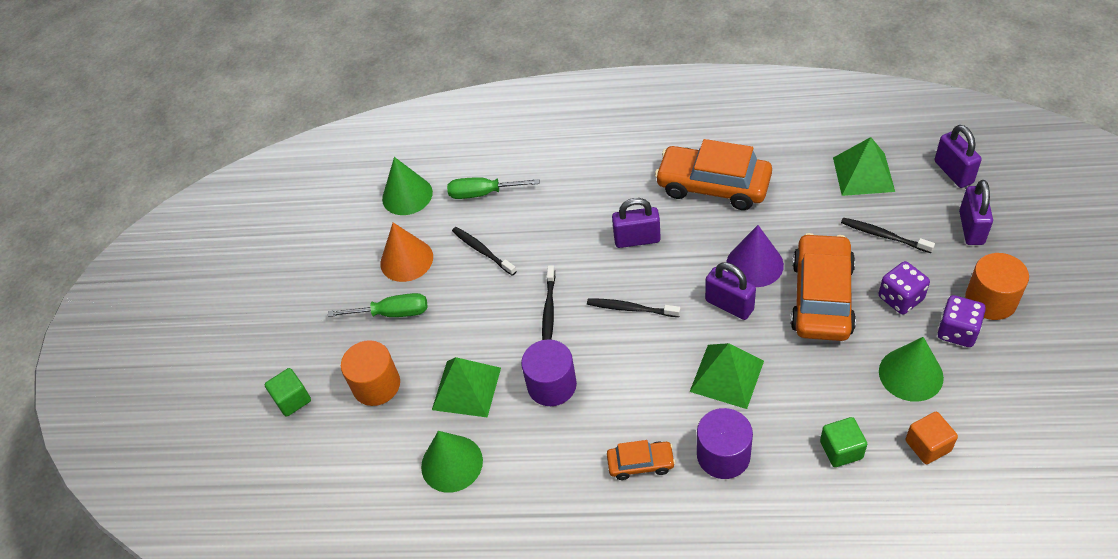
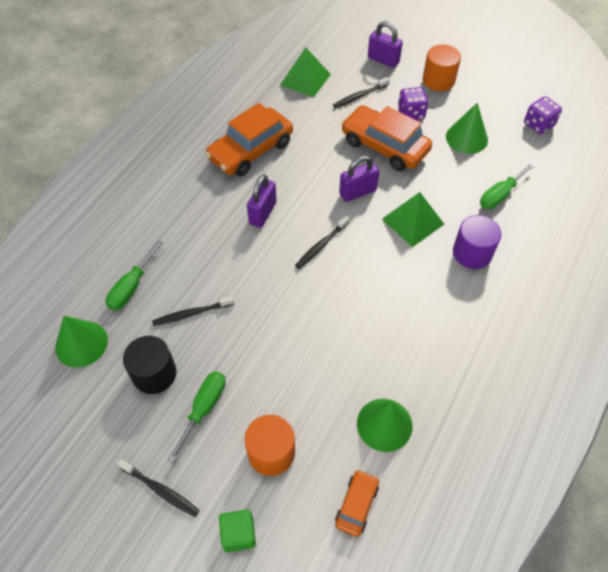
camera: 70 degrees left, 5 degrees up
orange cone [380,223,433,282] -> black cylinder [123,336,177,394]
green pyramid [432,357,501,417] -> none
purple cylinder [521,339,577,406] -> none
black toothbrush [542,265,555,340] -> black toothbrush moved to [117,459,200,517]
orange car [607,440,675,480] -> orange car moved to [335,470,379,537]
purple cone [727,225,784,287] -> none
green cube [820,417,867,467] -> green screwdriver [480,163,536,209]
orange cube [905,412,958,464] -> none
purple padlock [935,125,982,188] -> none
purple dice [937,295,986,347] -> purple dice moved to [524,96,562,134]

